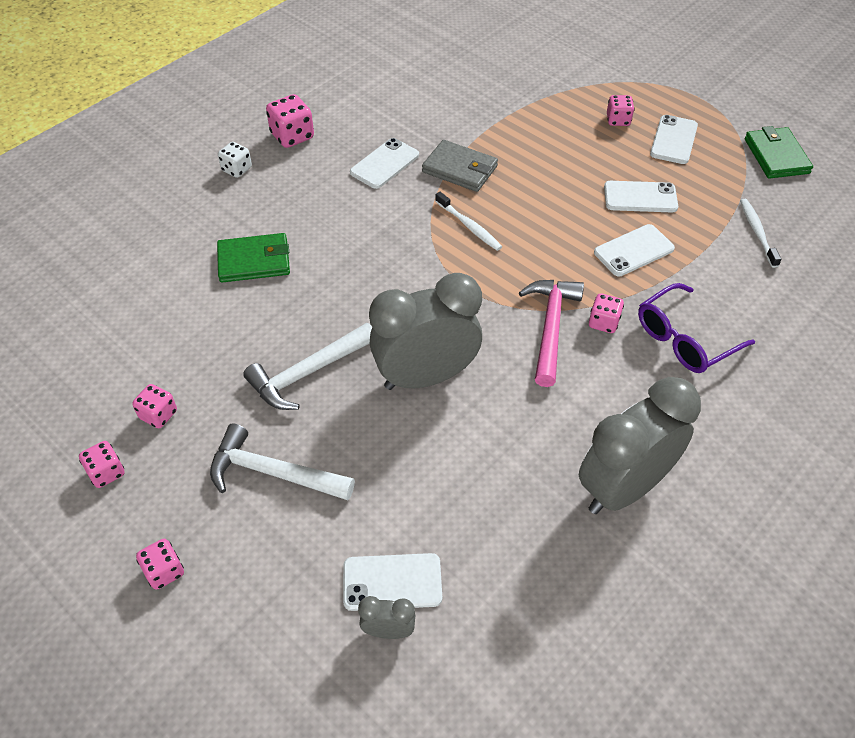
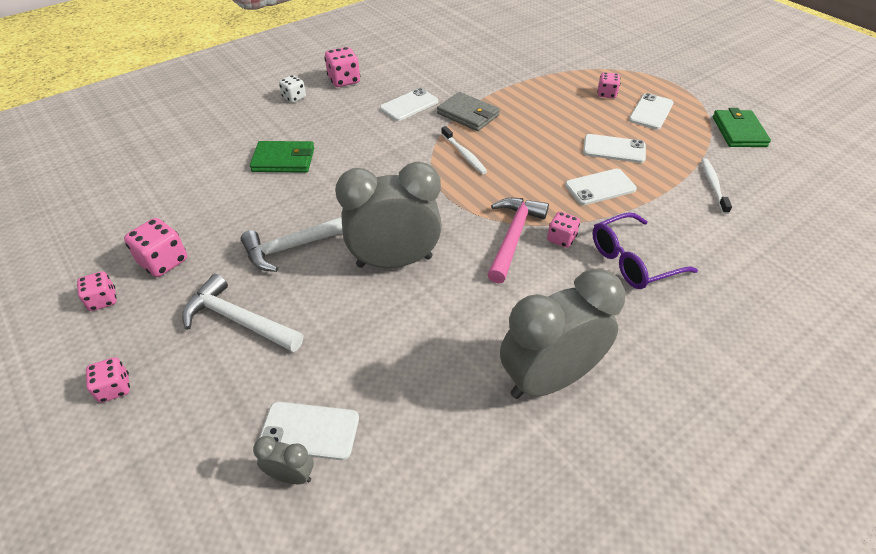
camera: 10 degrees right, 5 degrees down
pink dice [132,384,177,428] -> pink dice [124,218,187,277], size x1.53

